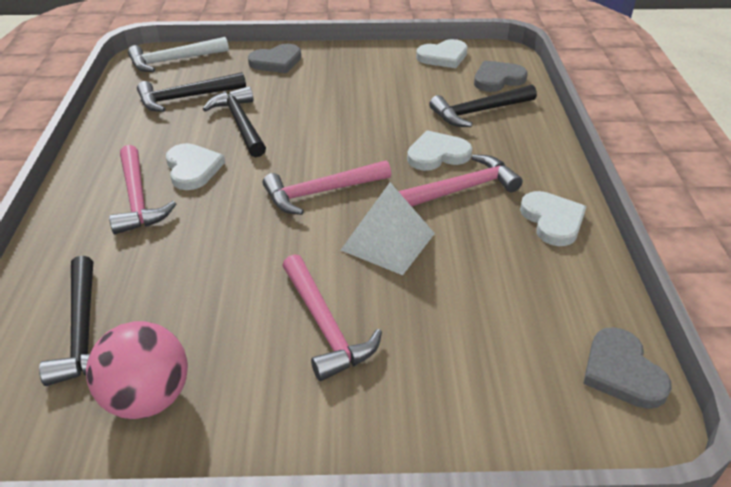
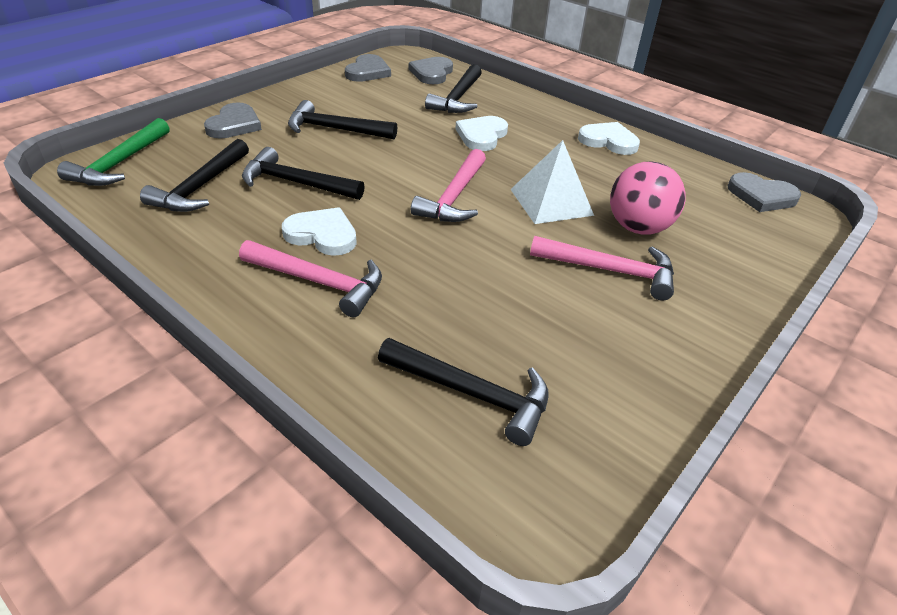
camera: 50 degrees left, 0 degrees up
pink ball [86,321,188,419] -> pink ball moved to [610,161,686,235]
white hammer [128,37,229,72] -> green hammer [57,118,169,186]
pink hammer [398,155,523,207] -> none
white heart [416,39,468,68] -> grey heart [345,54,391,82]
none -> black hammer [288,100,397,140]

